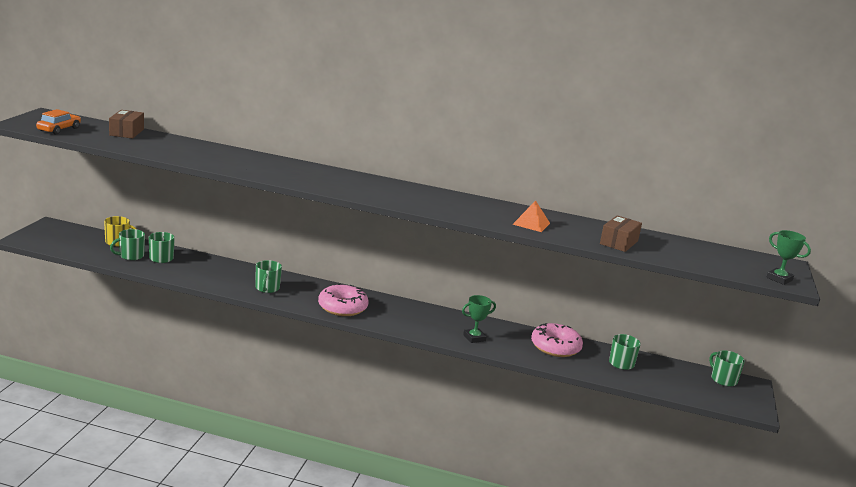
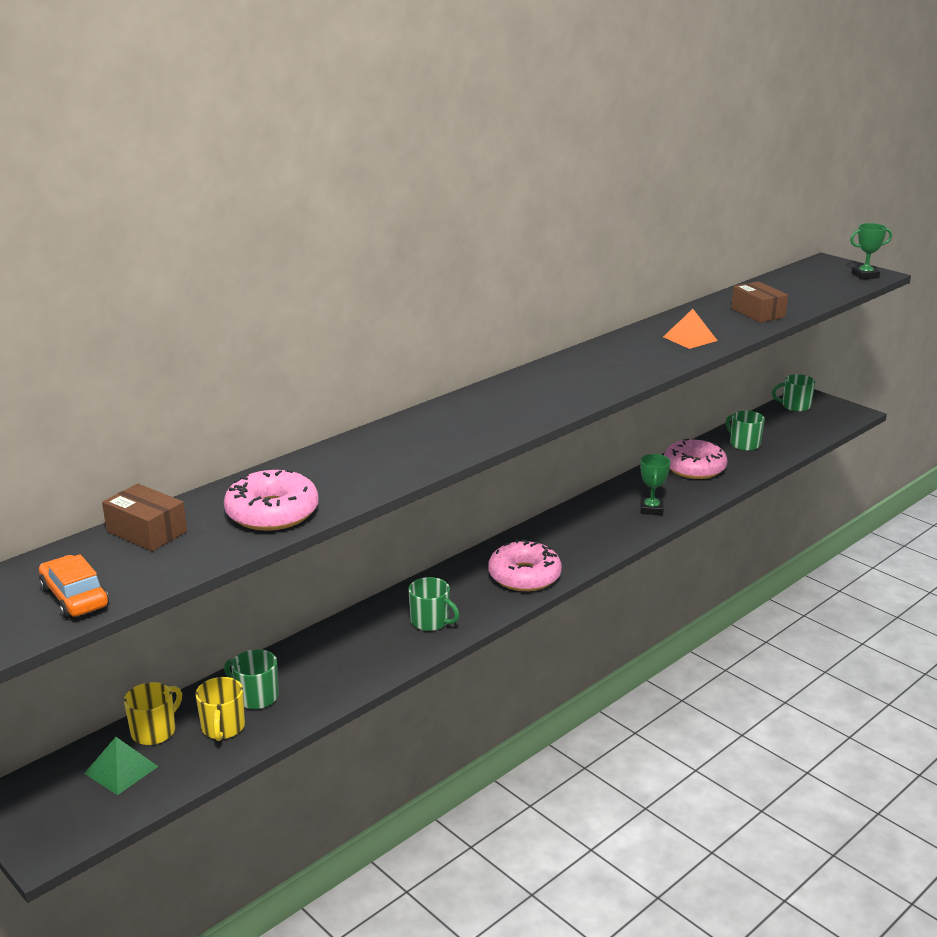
camera: 55 degrees left, 5 degrees up
green mug [110,229,145,260] -> yellow mug [196,677,245,741]
none -> green pyramid [84,737,159,795]
none -> pink donut [224,469,318,531]

